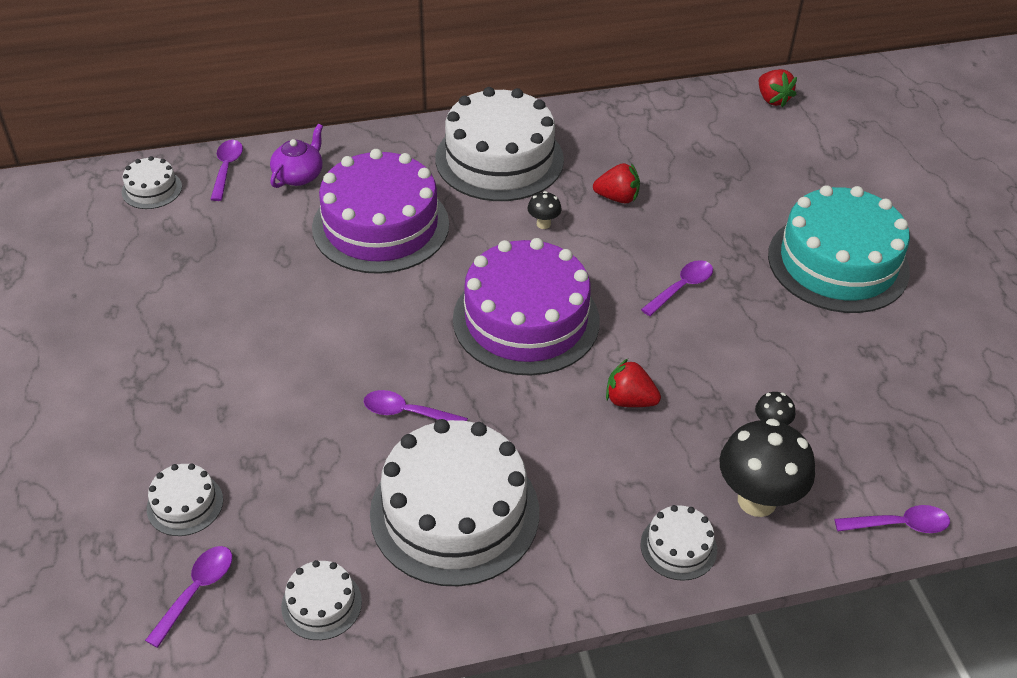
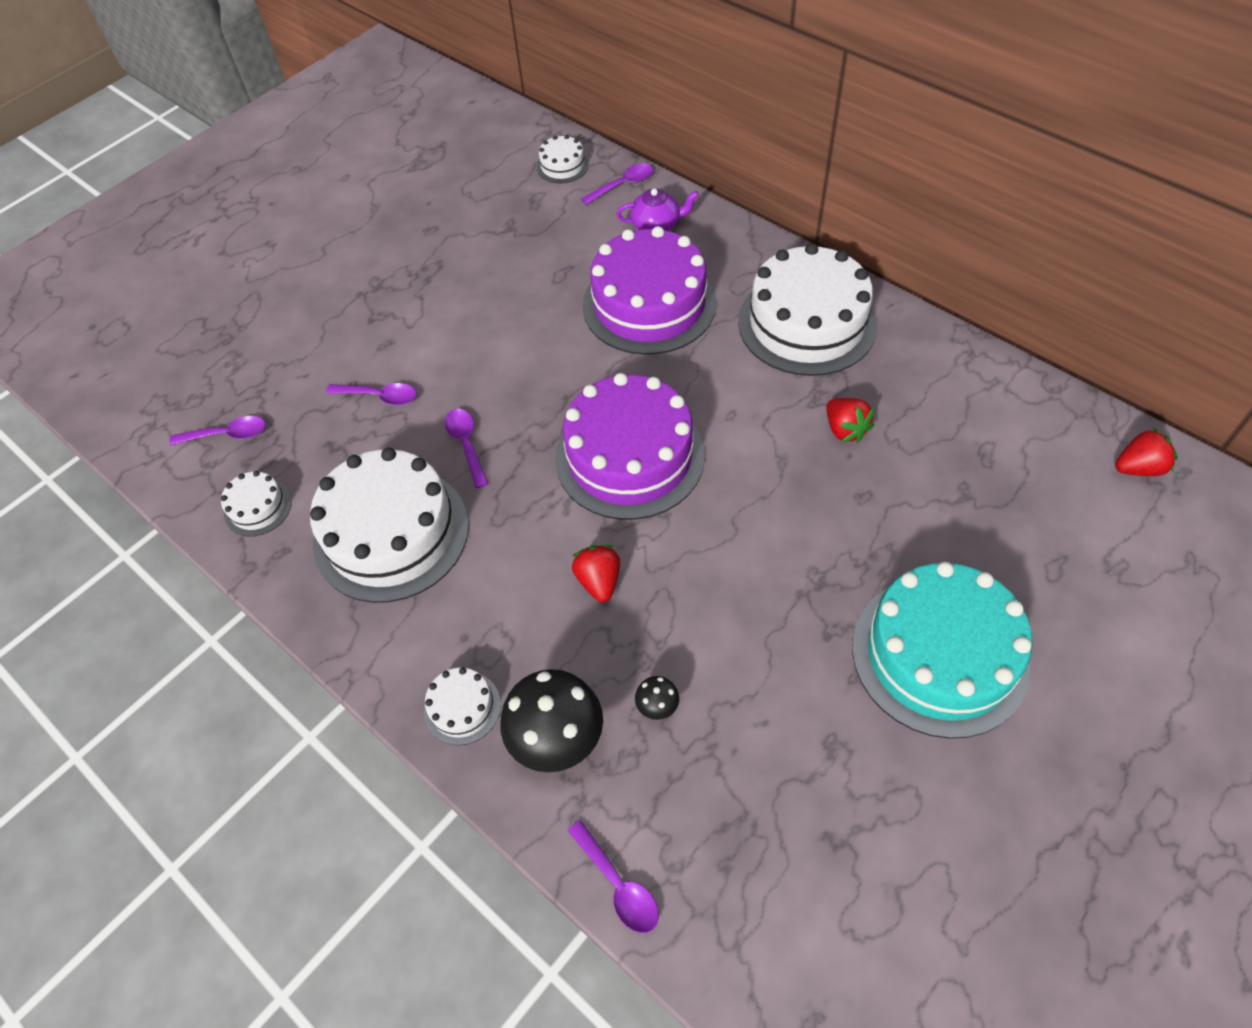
camera: 60 degrees right, 10 degrees up
white cake [147,463,223,536] -> none
black mushroom [528,191,562,229] -> none
purple spoon [641,260,713,316] -> purple spoon moved to [326,383,417,405]
red strawberry [759,69,797,108] -> red strawberry turned 135 degrees counterclockwise [1115,427,1178,476]

